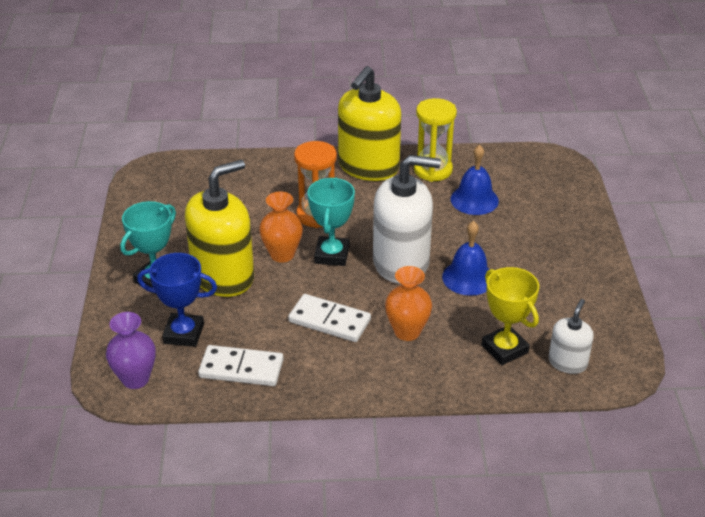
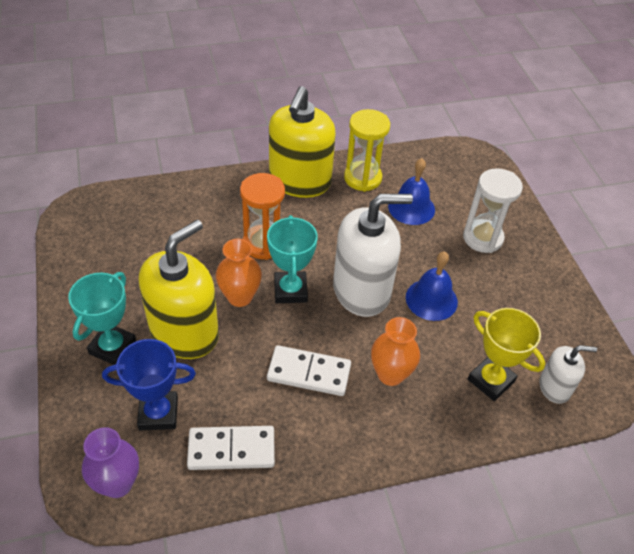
camera: 15 degrees left, 10 degrees up
white soap dispenser [548,299,594,374] -> white soap dispenser turned 75 degrees clockwise [539,345,597,404]
none -> white hourglass [463,168,523,253]

